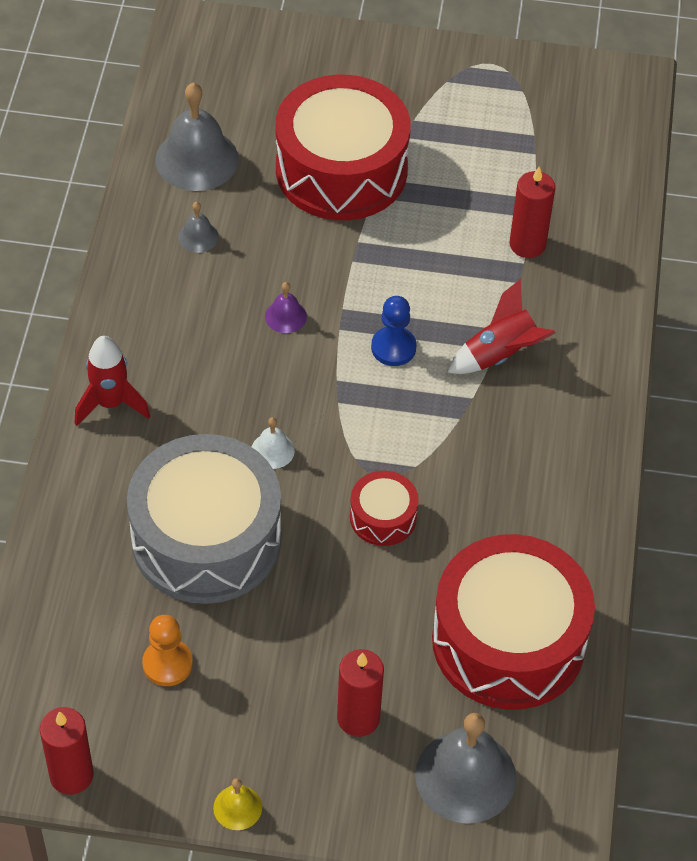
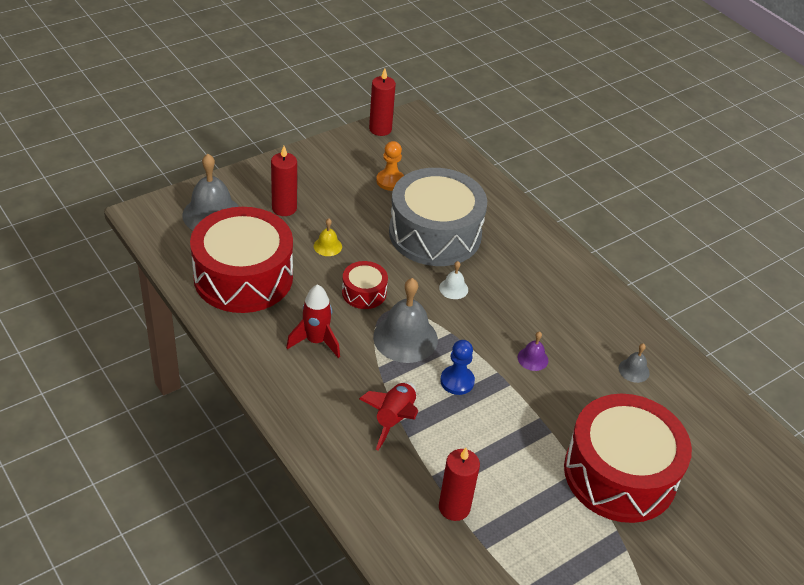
camera: 135 degrees right, 10 degrees down
red rocket [74,336,150,426] -> red rocket moved to [286,284,340,358]
grey bell [155,83,239,191] -> grey bell moved to [373,278,438,363]
yellow bell [213,778,262,830] -> yellow bell moved to [314,218,342,256]

